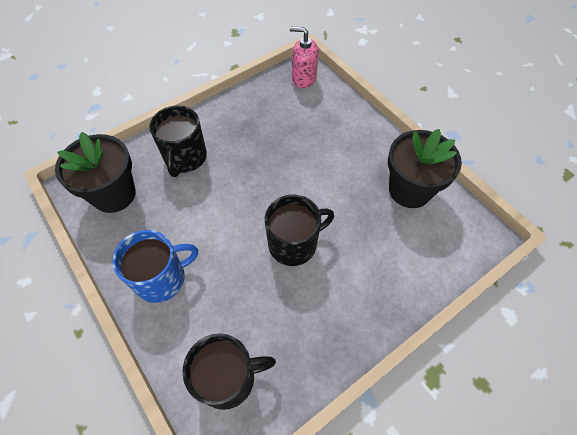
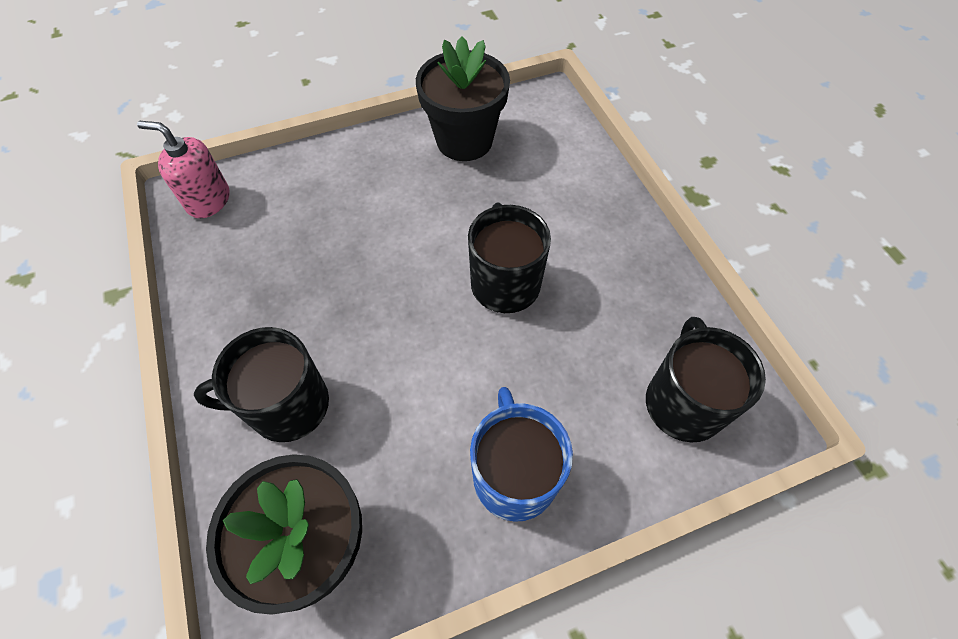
camera: 75 degrees left, 0 degrees up
black mug [149,106,207,177] -> black mug turned 150 degrees clockwise [194,327,329,442]
pink soap dispenser [290,27,318,88] -> pink soap dispenser turned 75 degrees clockwise [137,121,229,218]

